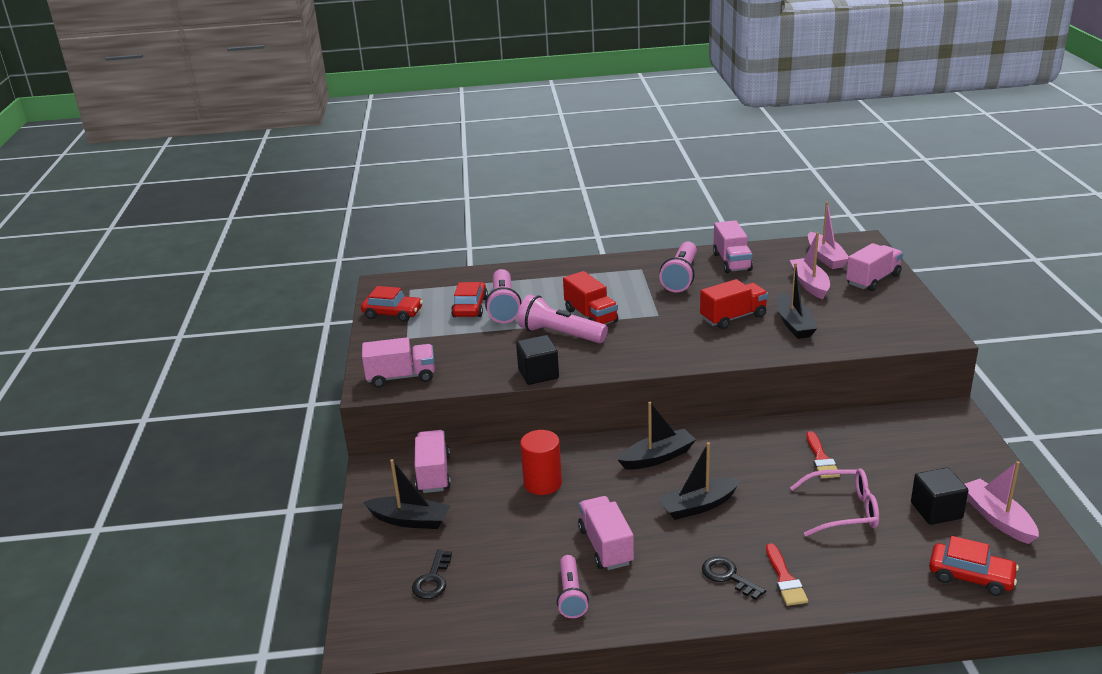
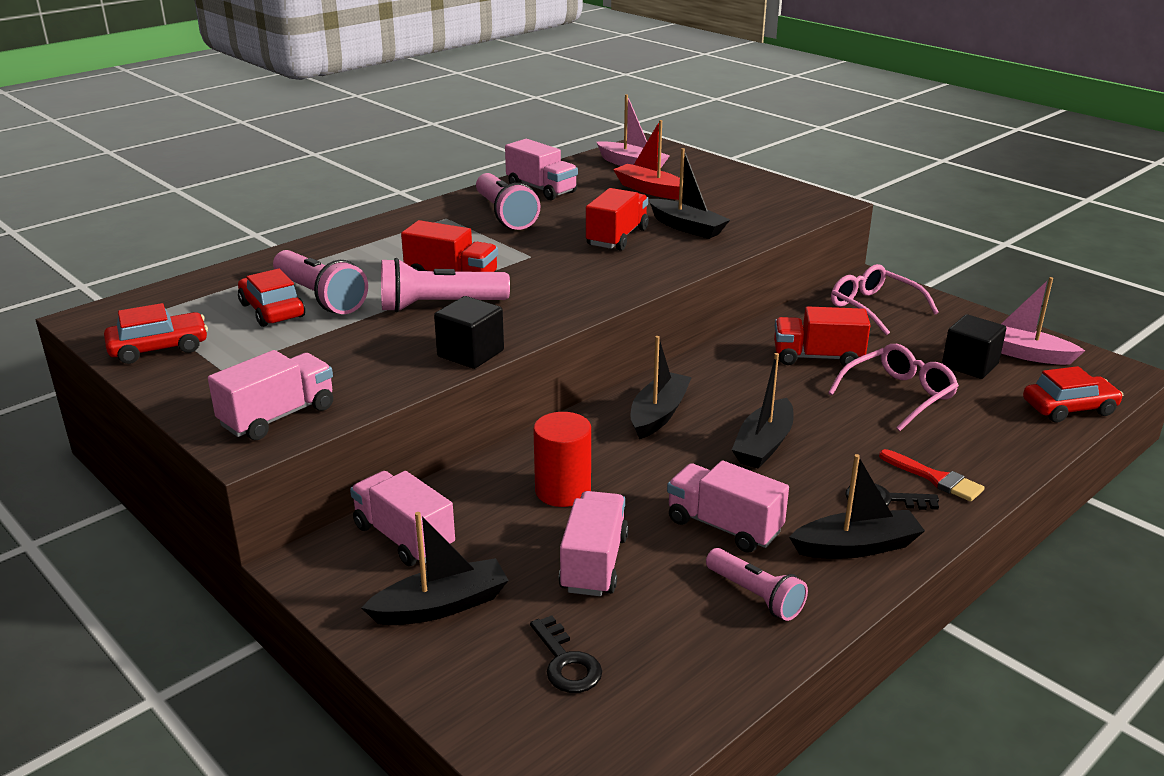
camera: 40 degrees left, 0 degrees up
pink boat [790,232,830,299] -> red boat [613,120,680,200]
red brush [806,431,840,478] -> red truck [774,306,870,367]
pink truck [846,243,903,291] -> pink truck moved to [559,491,629,596]
none -> black boat [789,454,925,559]
none -> pink glasses [831,264,939,335]

